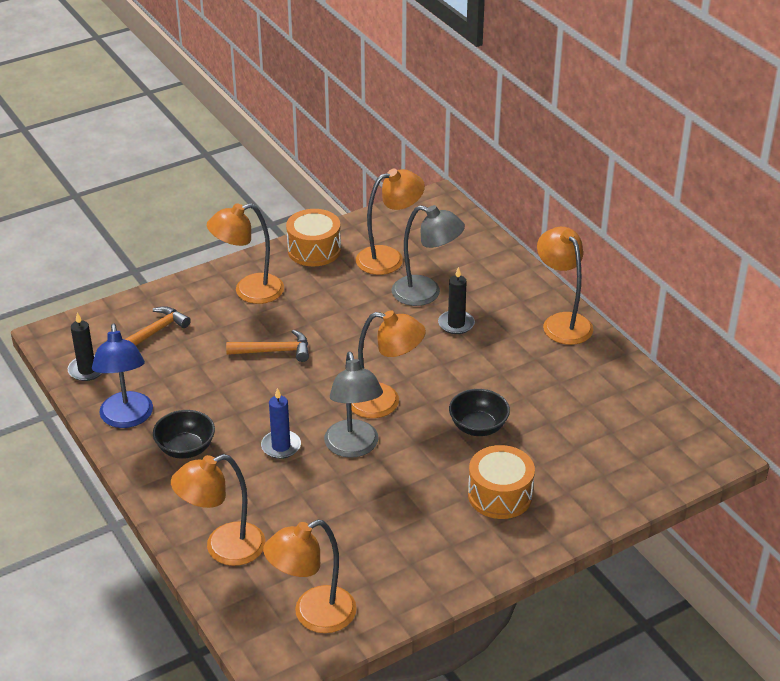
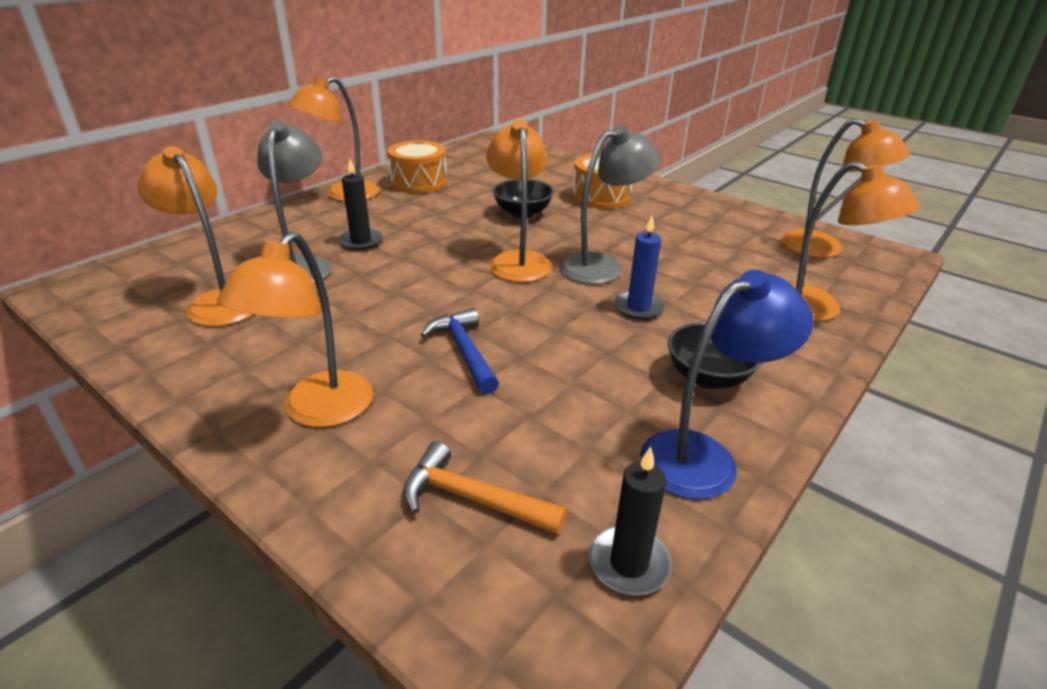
camera: 110 degrees left, 5 degrees down
orange lamp [207,203,284,304] -> orange lamp turned 60 degrees clockwise [217,232,373,427]
orange hammer [226,330,309,362] -> blue hammer [420,308,499,394]
orange drum [286,209,341,266] -> orange drum moved to [387,140,447,193]

